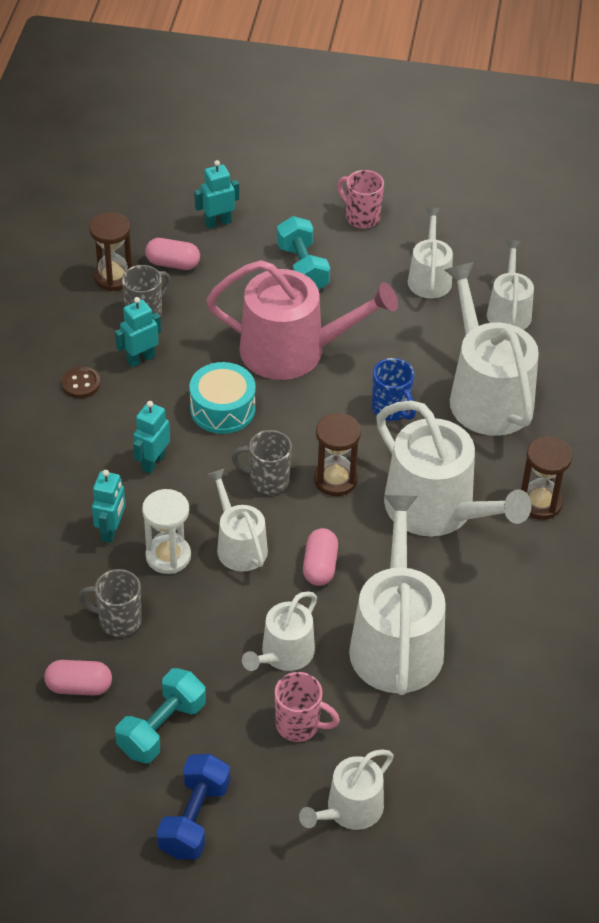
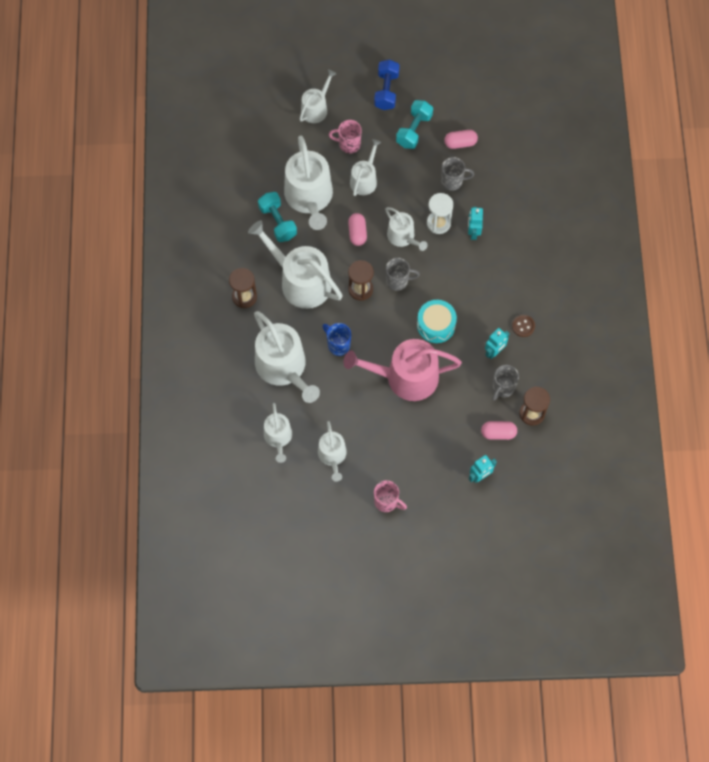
camera: 170 degrees right, 20 degrees up
turquoise robot [133,401,170,474] -> none
turquoise dumbbell [277,216,330,290] -> turquoise dumbbell moved to [258,192,297,242]

